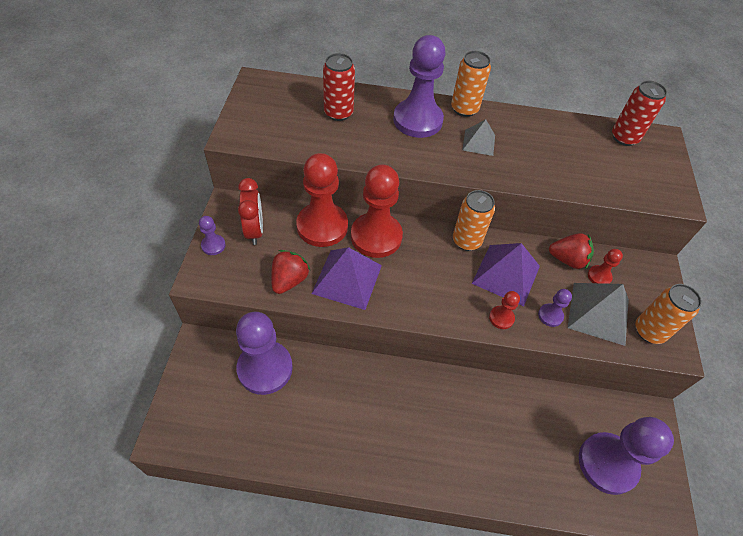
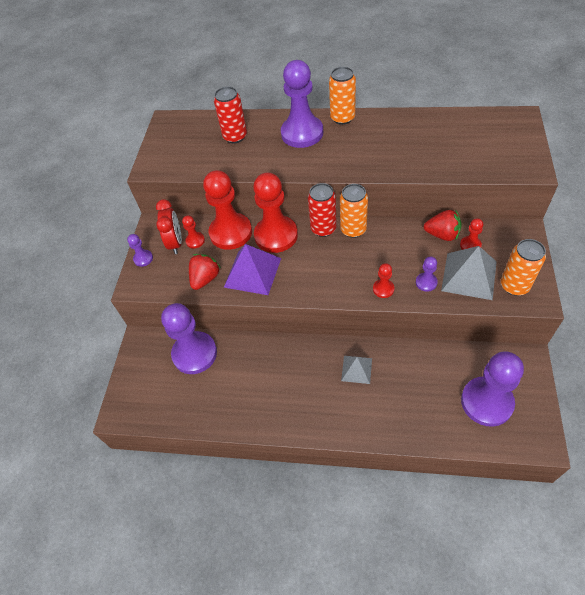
camera: 10 degrees right, 0 degrees up
grey pyramid [462,119,495,156] -> grey pyramid moved to [341,356,372,384]
purple pyramid [472,243,540,306] -> none
red can [612,81,667,146] -> red can moved to [308,183,337,237]
none -> red pawn [182,215,205,248]

